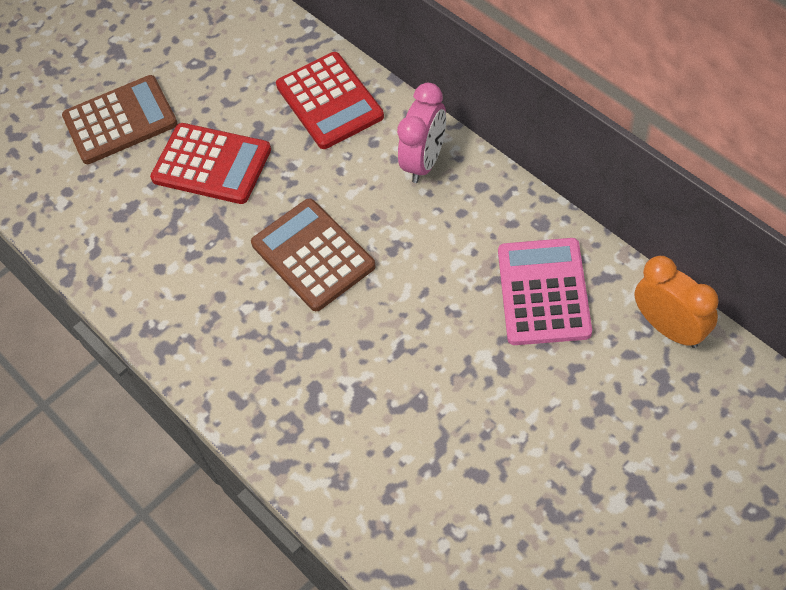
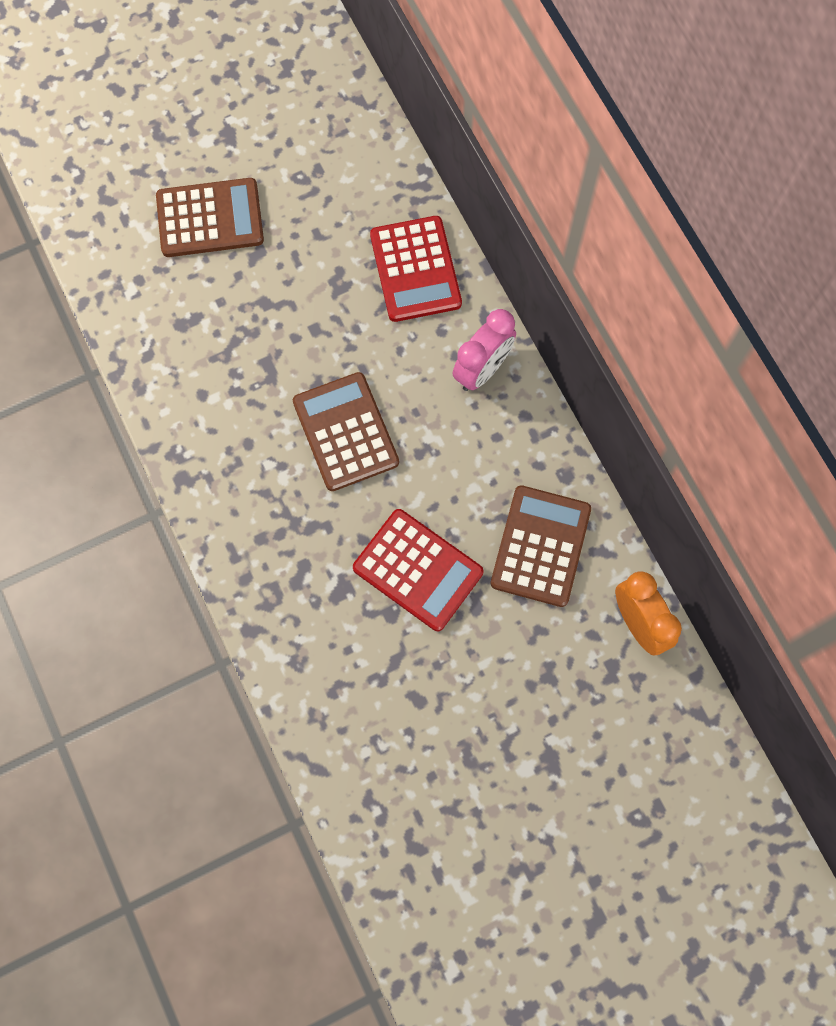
camera: 10 degrees right, 15 degrees up
red calculator [150,123,271,204] -> red calculator moved to [353,509,484,631]
pink calculator [498,238,592,345] -> brown calculator [490,485,591,607]

